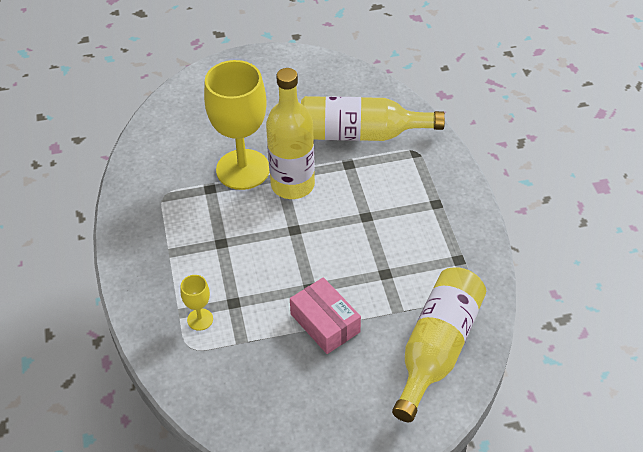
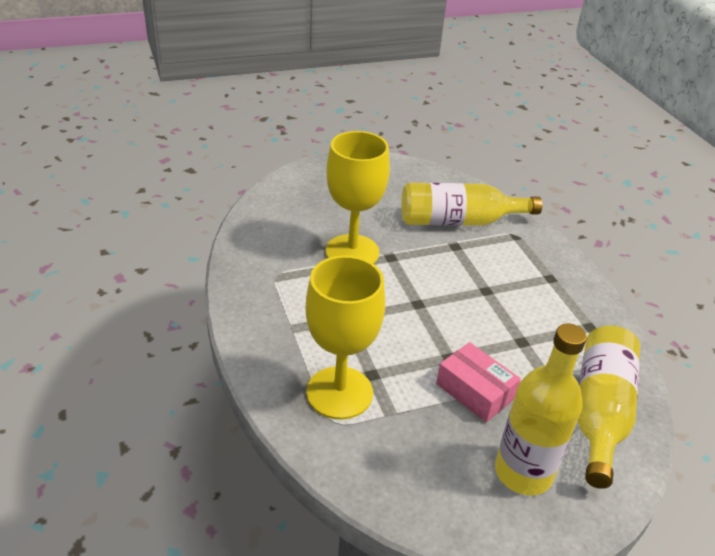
camera: 10 degrees left, 10 degrees down
yellow goblet [181,275,213,331] -> yellow goblet [306,255,385,419], size x2.34
yellow bottle [266,68,315,199] -> yellow bottle moved to [495,324,587,495]

